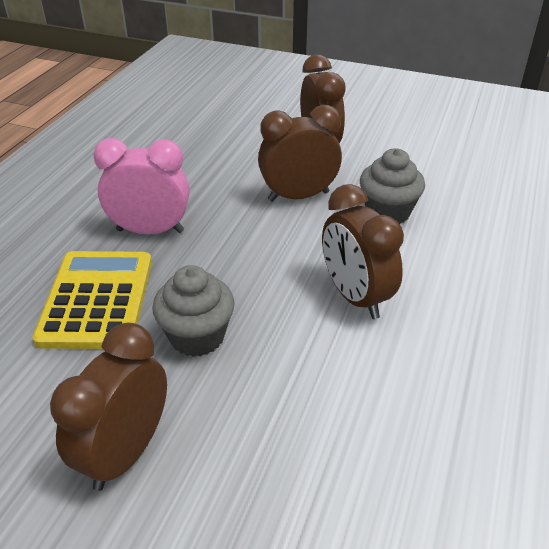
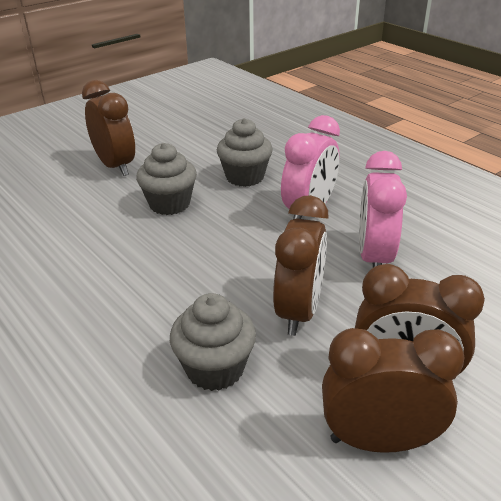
camera: 120 degrees right, 5 degrees down
yellow calculator [32,251,152,349] -> grey cupcake [217,118,273,187]
brown clock [322,184,404,319] -> brown clock moved to [322,328,464,453]
none -> pink clock [359,151,407,268]

